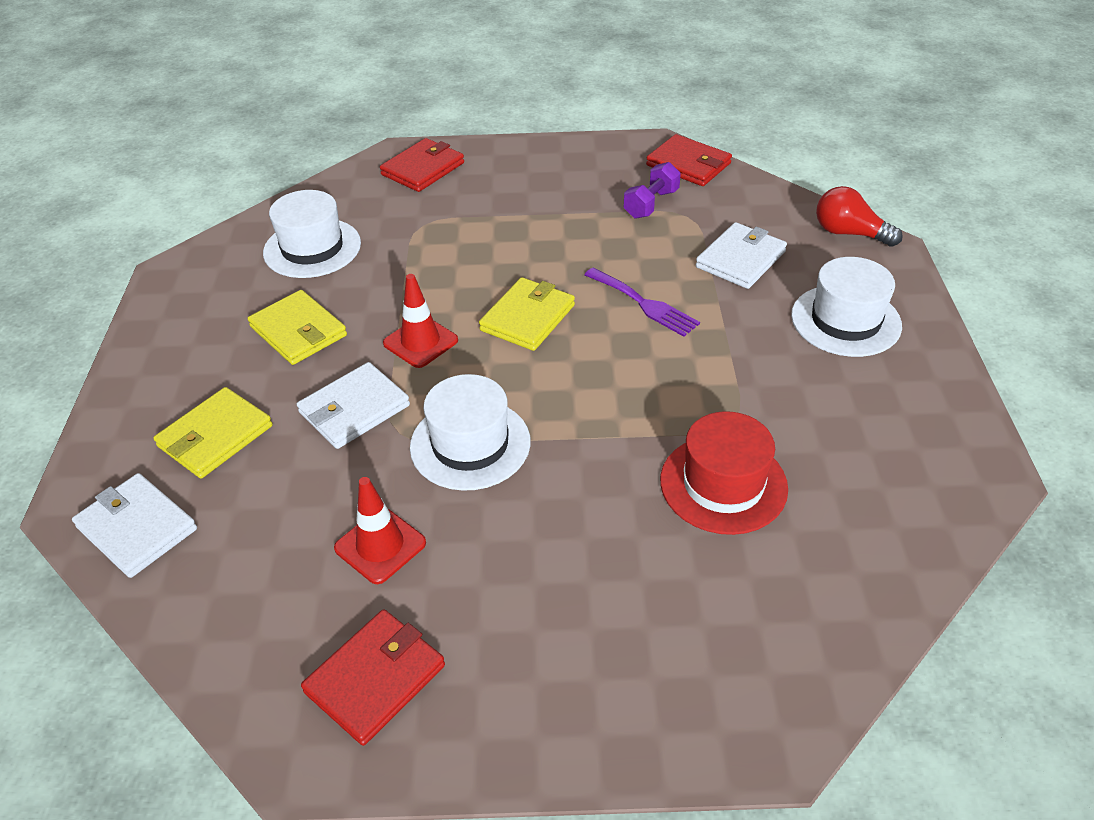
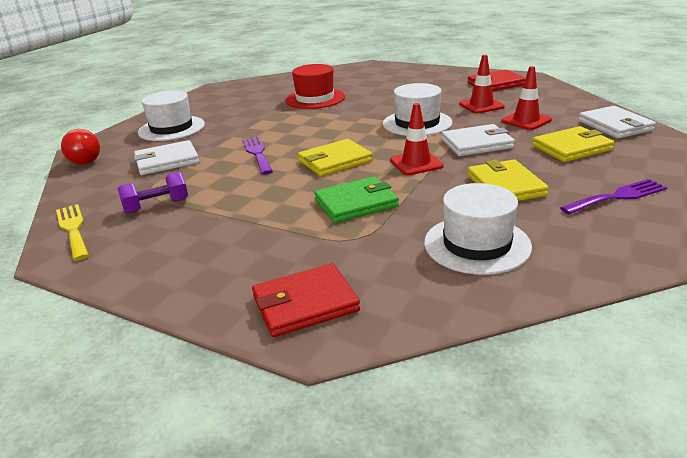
camera: 150 degrees left, 15 degrees down
red wallet [646,134,732,186] -> yellow fork [56,204,89,261]
none -> green wallet [314,176,399,223]
none -> red traffic cone [501,66,552,130]
none -> purple fork [560,179,668,214]

